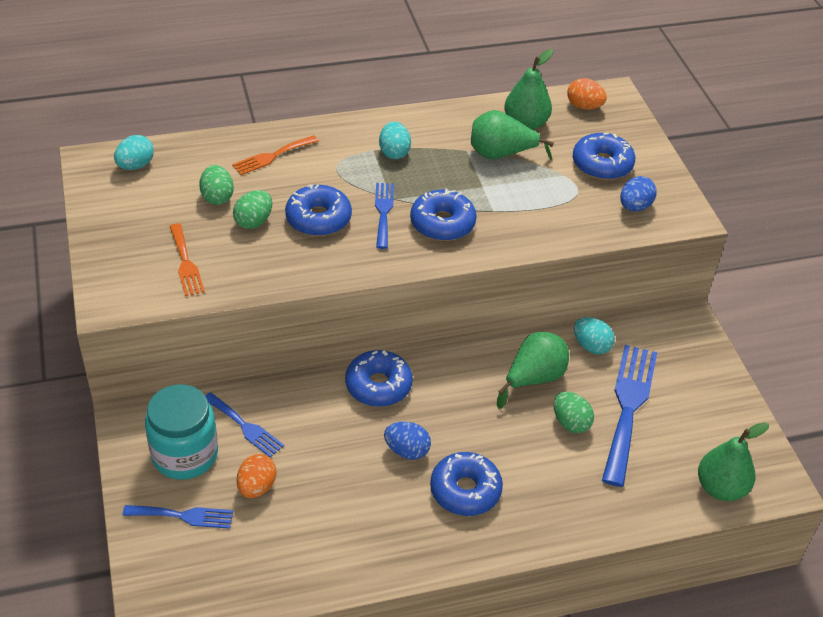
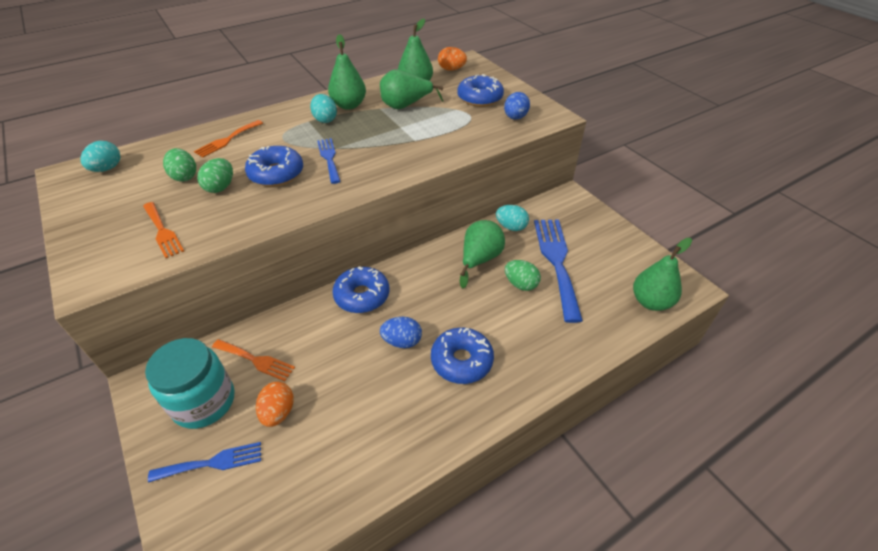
camera: 15 degrees left, 0 degrees up
blue fork [205,392,284,457] -> orange fork [212,339,295,381]
blue donut [410,188,477,241] -> none
none -> green pear [328,34,366,110]

